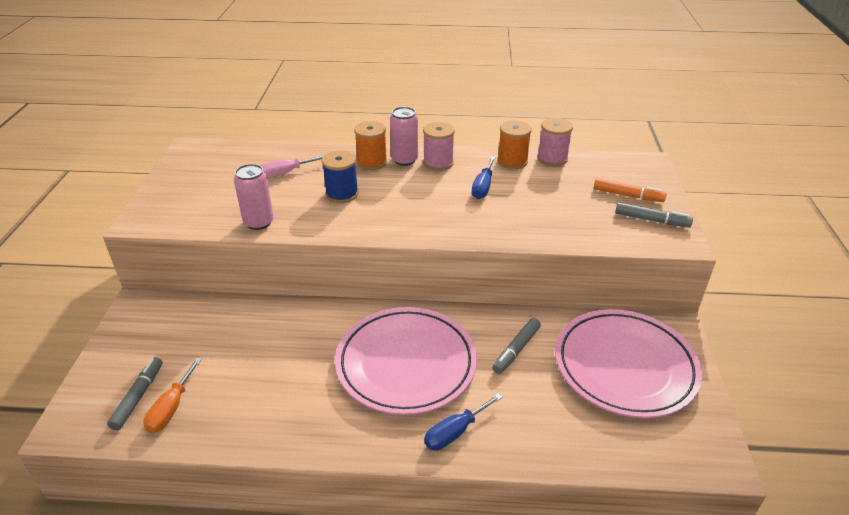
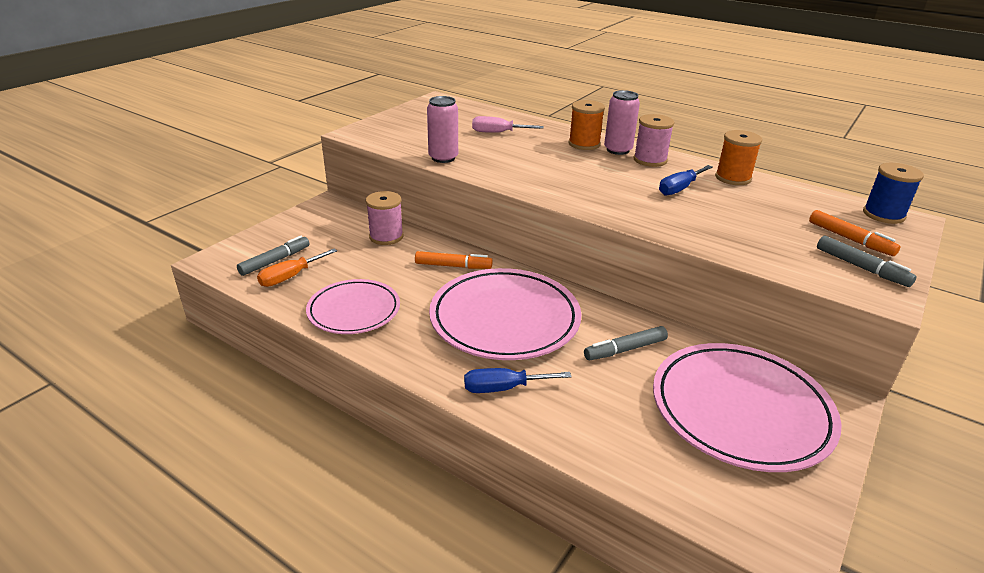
camera: 30 degrees right, 5 degrees down
blue spool [322,150,358,203] -> blue spool moved to [863,163,924,224]
pink spool [537,118,573,166] -> pink spool moved to [366,191,404,245]
none -> pink plate [306,279,400,334]
none -> orange marker [415,251,493,269]

